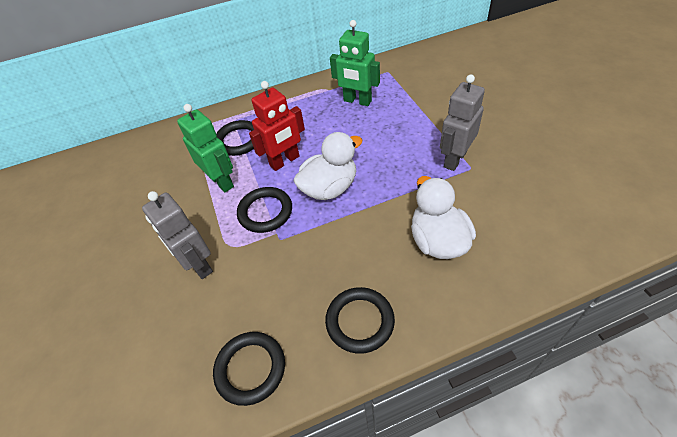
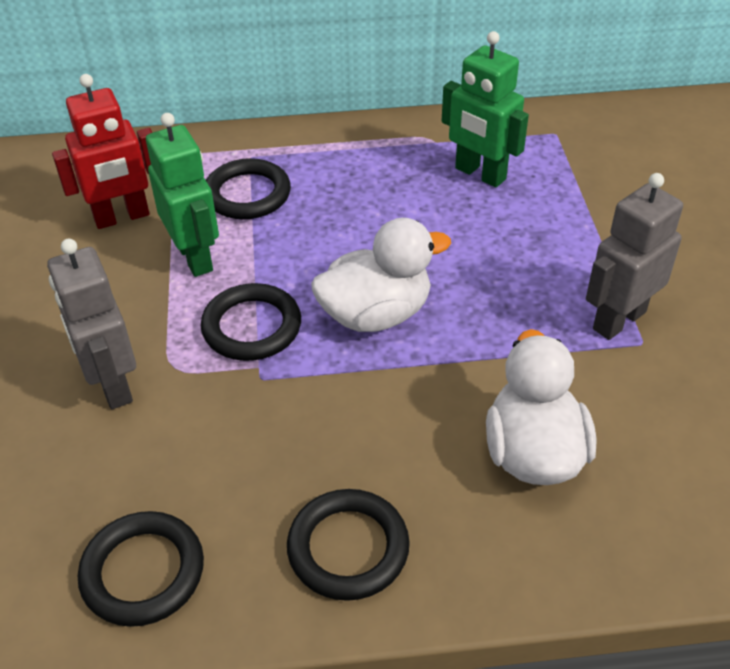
camera: 10 degrees right, 5 degrees down
red robot [249,81,305,171] -> red robot moved to [52,74,153,229]

